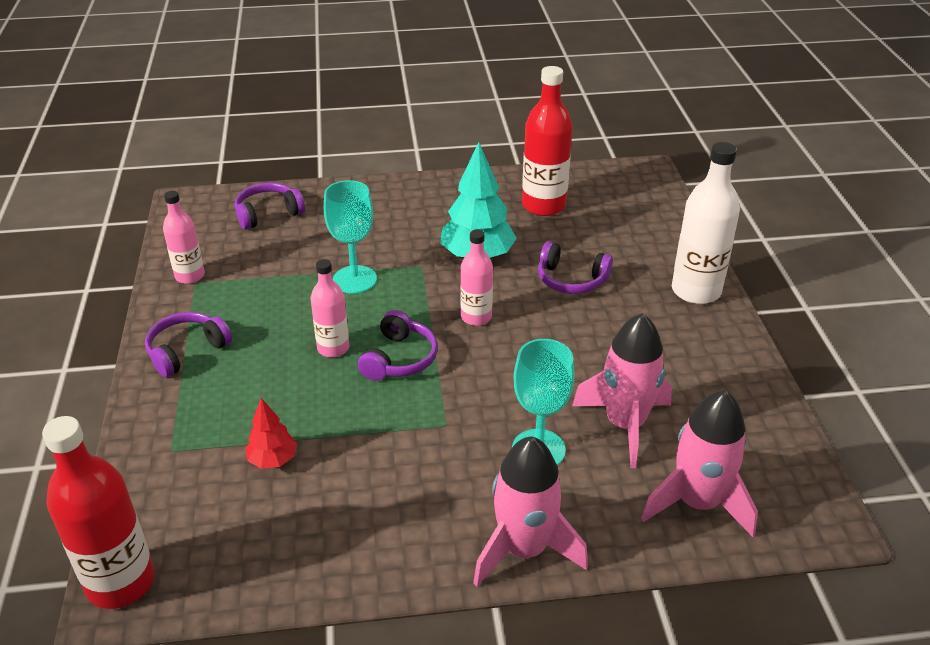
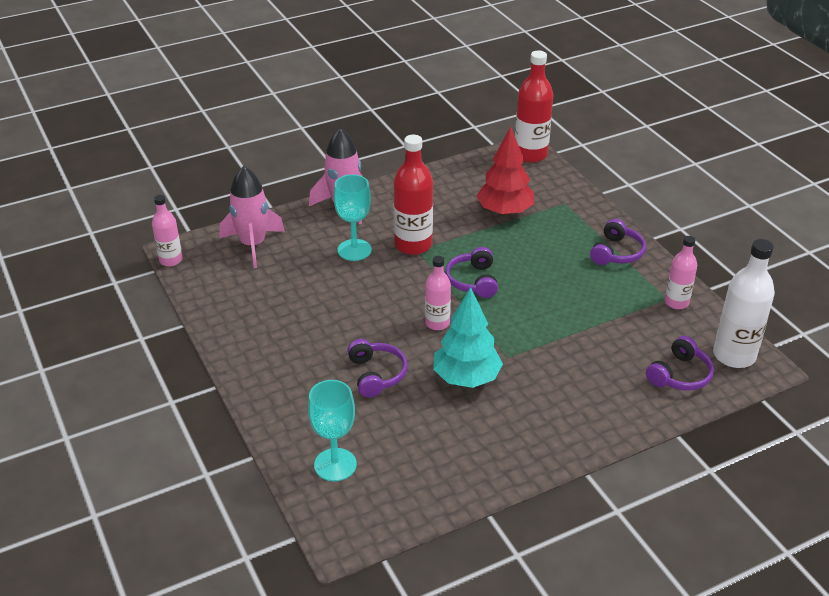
camera: 160 degrees right, 0 degrees up
red tree [245,398,297,469] -> red tree [476,126,534,216], size x1.88
pink bottle [310,259,349,358] -> pink bottle moved to [152,195,182,267]
turquoise goblet [324,180,377,294] -> turquoise goblet moved to [308,380,357,481]
red bottle [522,66,573,216] -> red bottle moved to [394,135,433,255]
purple headphones [538,241,613,294] -> purple headphones turned 75 degrees clockwise [347,339,408,397]
pink rocket [572,313,672,468] -> none
white bottle [672,142,740,304] -> white bottle moved to [713,239,775,368]

